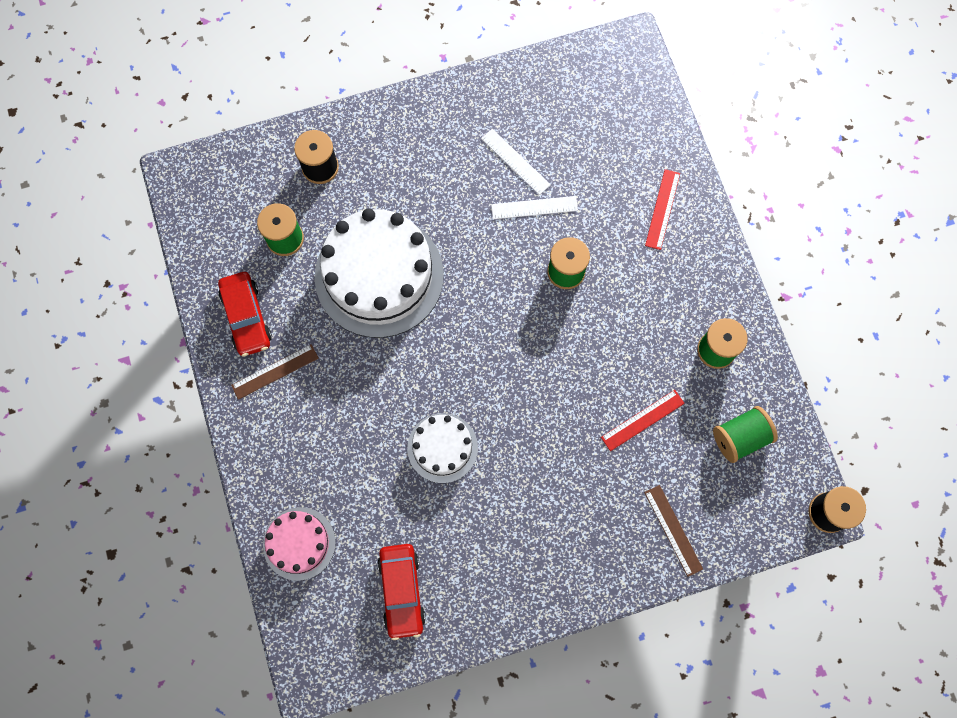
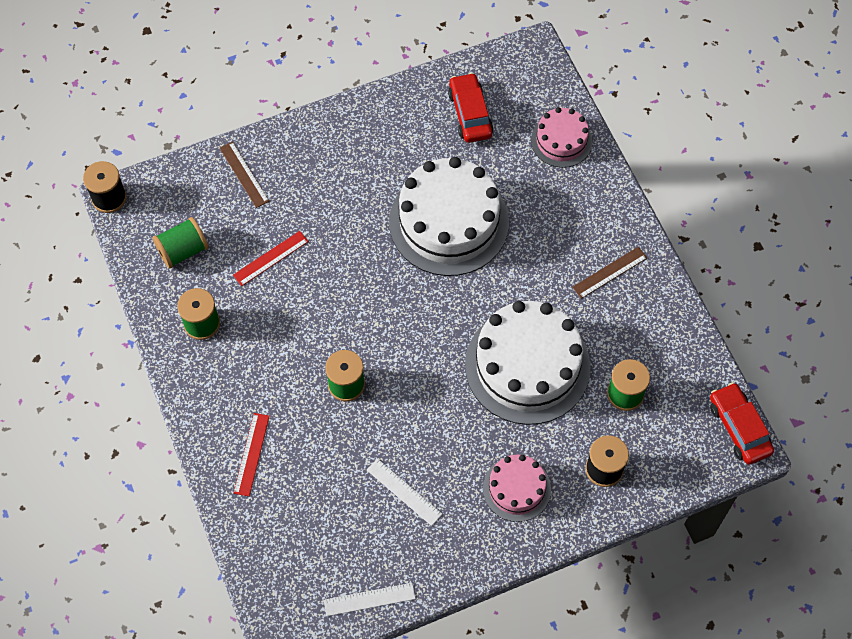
camera: 175 degrees right, 10 degrees down
red car [218,272,272,357] -> red car moved to [710,382,774,465]
white cake [407,413,478,483] -> white cake [389,157,509,276], size x1.90
white ruler [491,196,578,219] -> white ruler moved to [324,583,416,616]
none -> pink cake [483,454,551,522]

